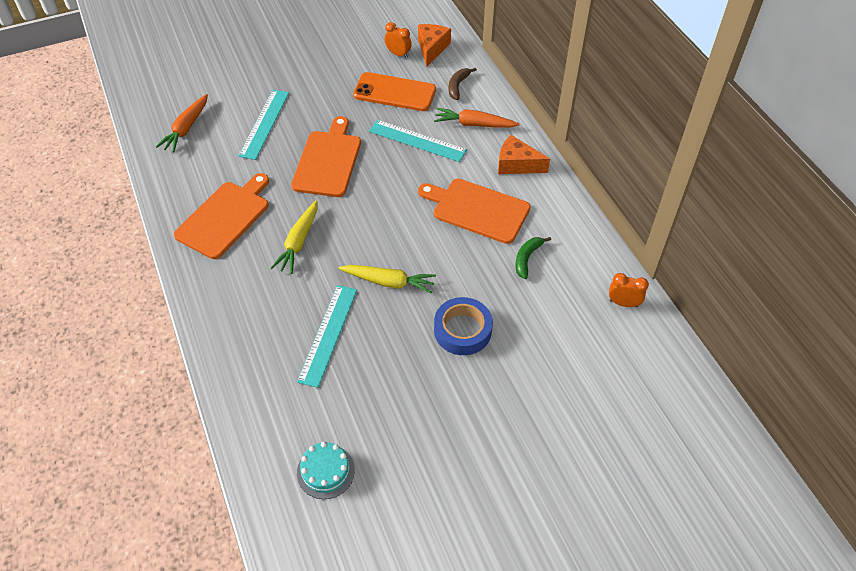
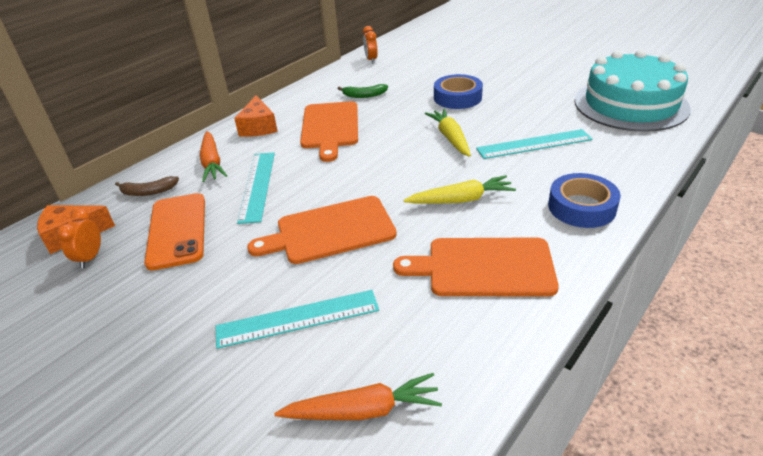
camera: 115 degrees left, 15 degrees down
turquoise cake [297,442,355,499] -> turquoise cake [575,49,691,132], size x2.36
none -> blue tape [548,173,621,228]

